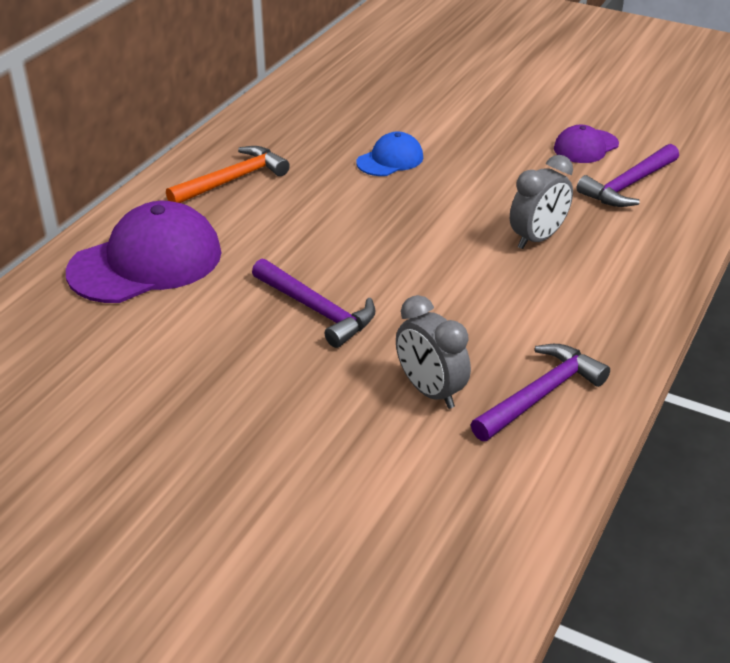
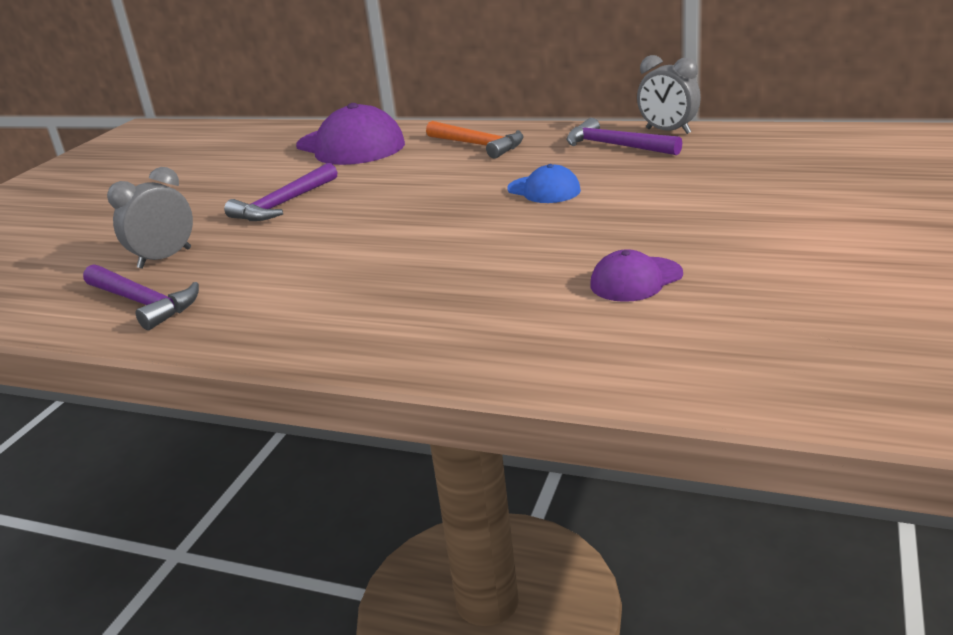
camera: 85 degrees right, 10 degrees down
grey clock [510,155,573,249] -> grey clock moved to [637,55,701,134]
purple cap [554,125,619,163] -> purple cap turned 75 degrees counterclockwise [590,249,683,302]
purple hammer [576,144,679,207] -> purple hammer moved to [566,118,682,155]

